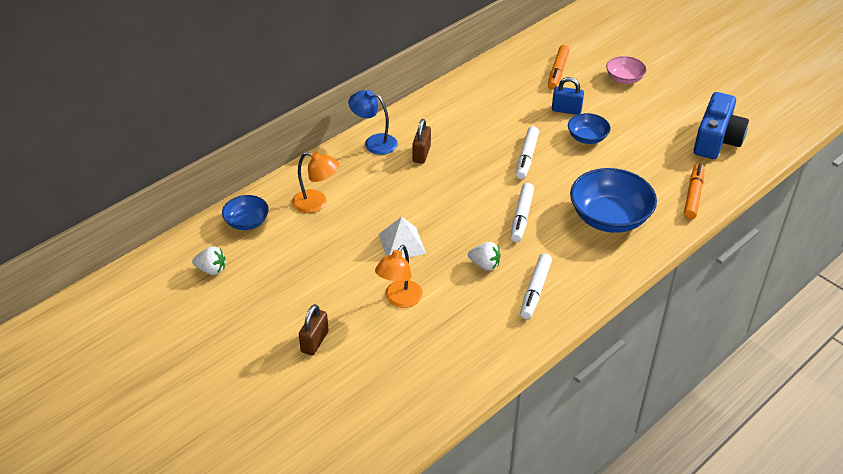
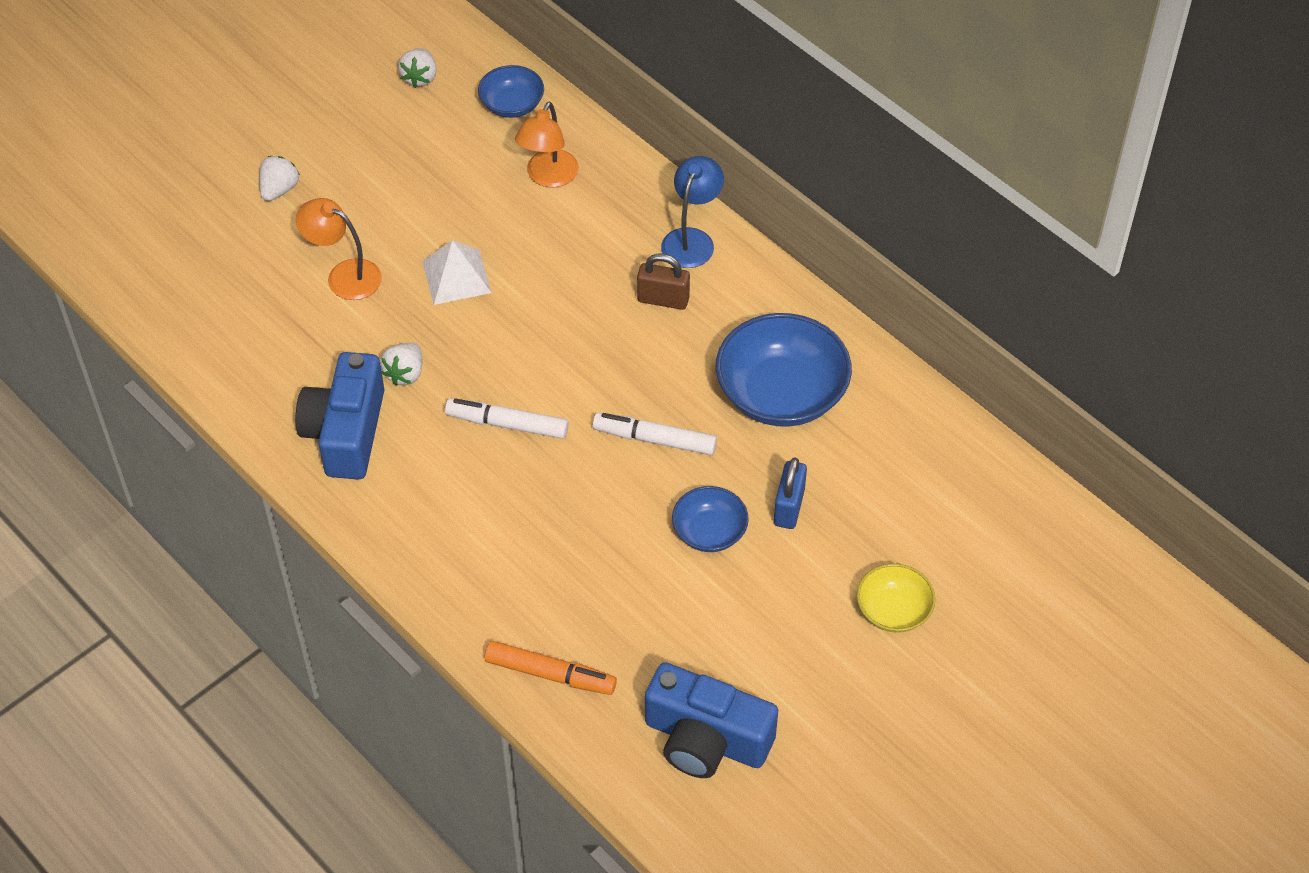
camera: 90 degrees right, 10 degrees up
brown padlock [299,304,329,356] -> white strawberry [259,156,300,201]
white marker [520,253,552,319] -> blue camera [296,352,384,480]
orange marker [548,45,570,90] -> none
blue bowl [570,168,657,233] -> blue bowl moved to [716,313,852,427]
pink bowl [606,56,646,84] -> yellow bowl [857,564,935,633]

